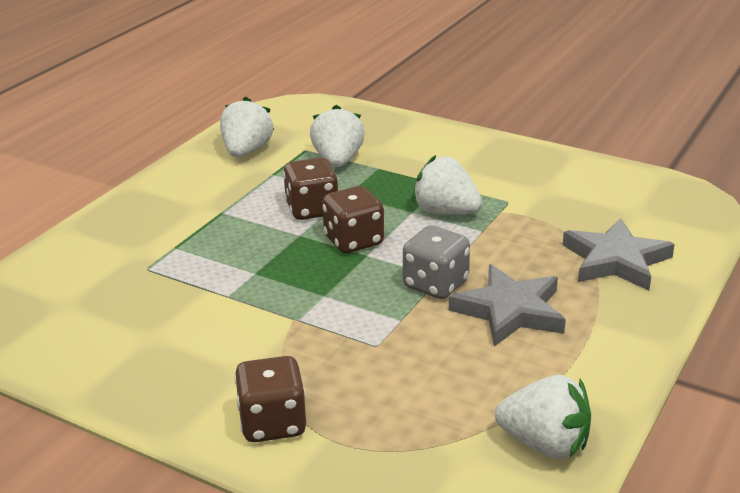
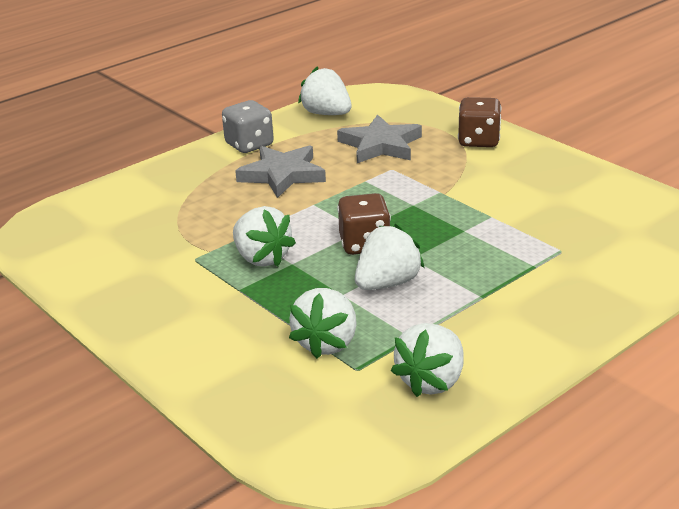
camera: 160 degrees left, 0 degrees up
brown dice [283,157,338,220] -> white strawberry [355,224,424,290]
grey dice [403,225,470,299] -> grey dice moved to [222,100,274,153]
grey star [563,218,675,290] -> grey star moved to [337,114,422,163]

